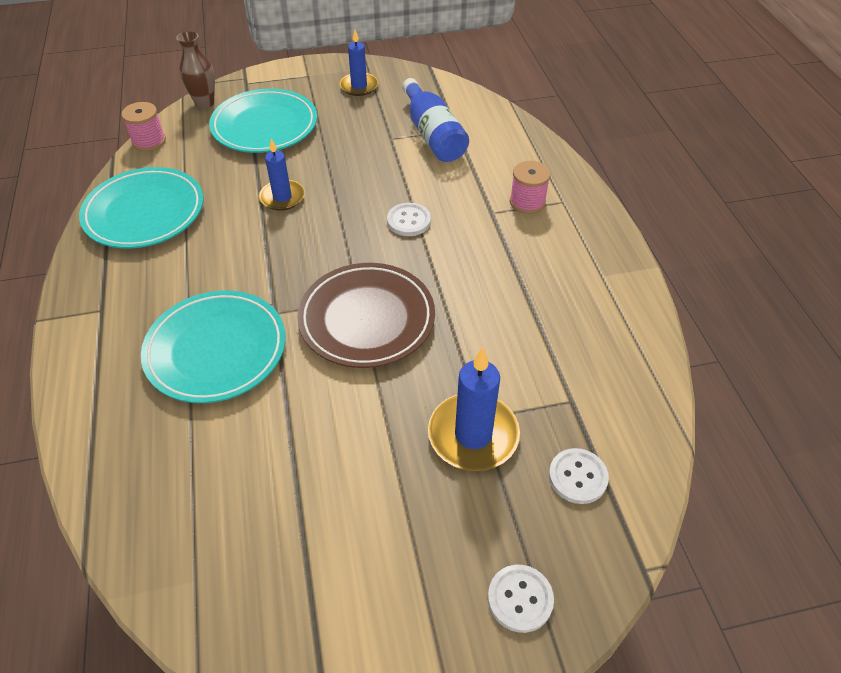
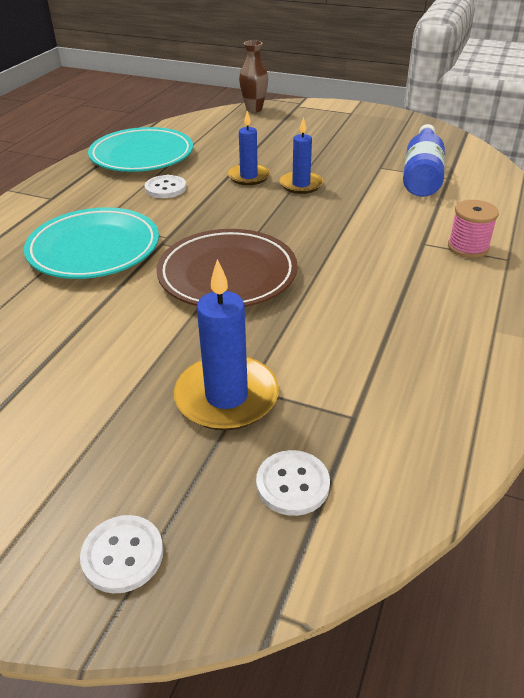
camera: 35 degrees right, 10 degrees down
pink spool [121,102,166,151] -> none
turquoise plate [209,88,317,153] -> none
blue candle [340,30,378,96] -> blue candle moved to [280,117,323,194]
white button [387,203,431,236] -> white button moved to [145,175,186,198]

